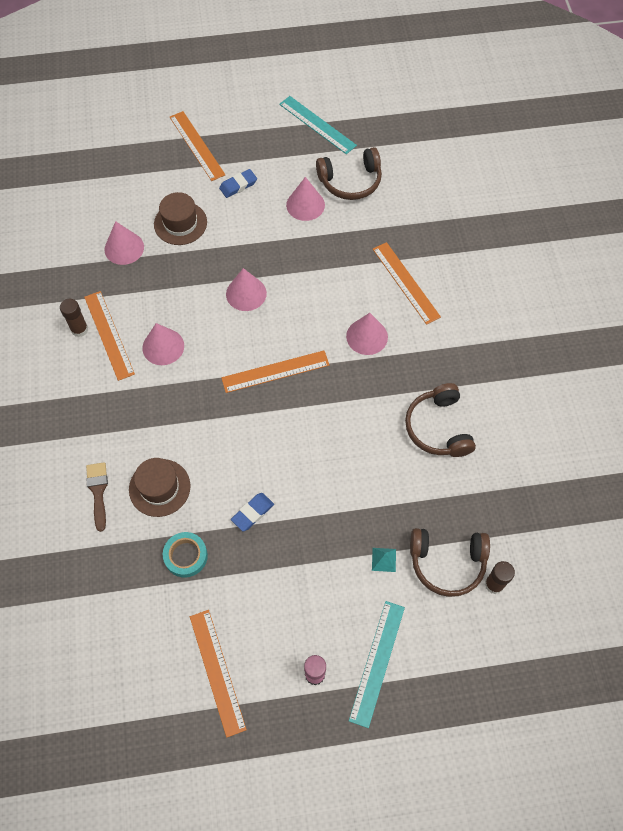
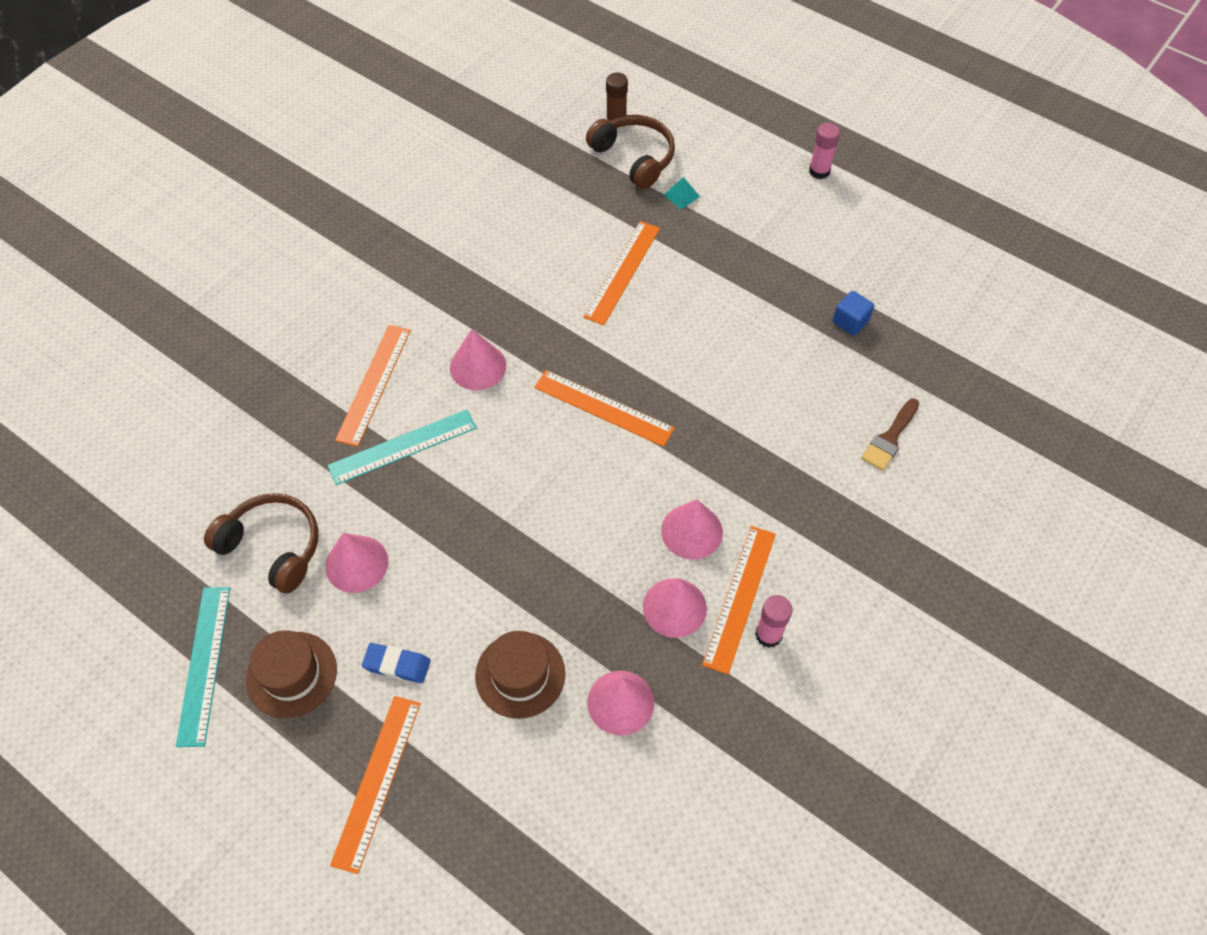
camera: 135 degrees left, 5 degrees down
brown glue stick [60,299,88,337] -> pink glue stick [755,595,793,648]
brown hat [129,458,191,517] -> brown hat moved to [246,630,337,718]
turquoise tape [163,532,208,578] -> blue cube [833,291,874,336]
orange ruler [190,610,247,738] -> orange ruler moved to [583,221,660,325]
pink cone [226,268,267,311] -> pink cone moved to [643,578,707,638]
blue eraser [231,493,274,531] -> none
turquoise ruler [349,601,405,728] -> turquoise ruler moved to [327,409,477,485]
brown headphones [405,383,476,457] -> none

